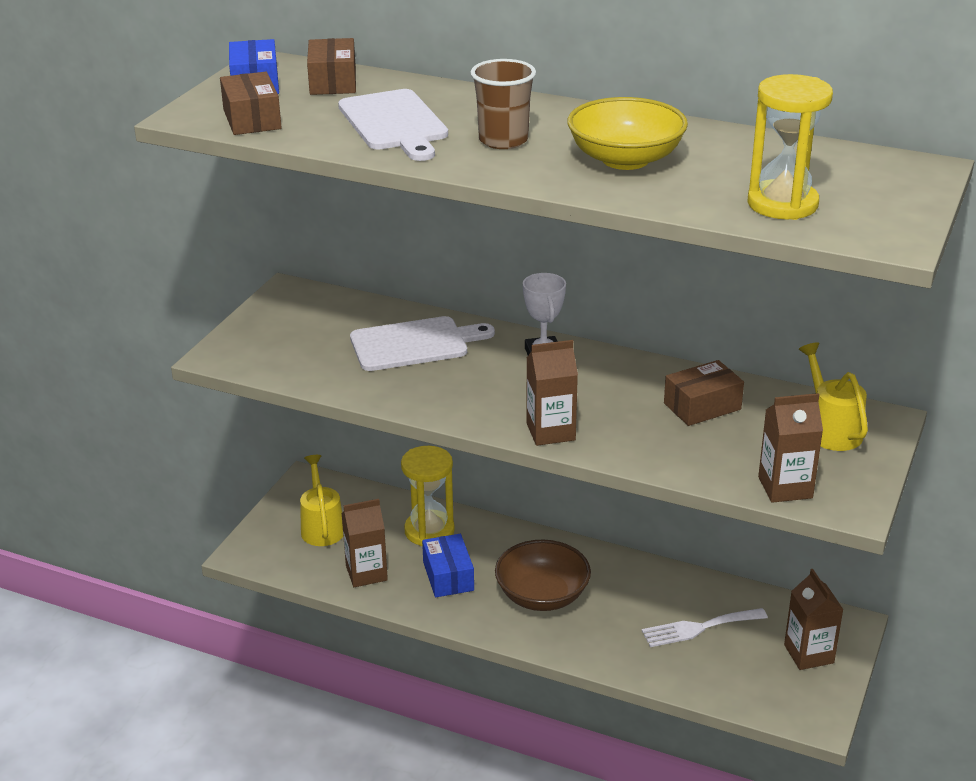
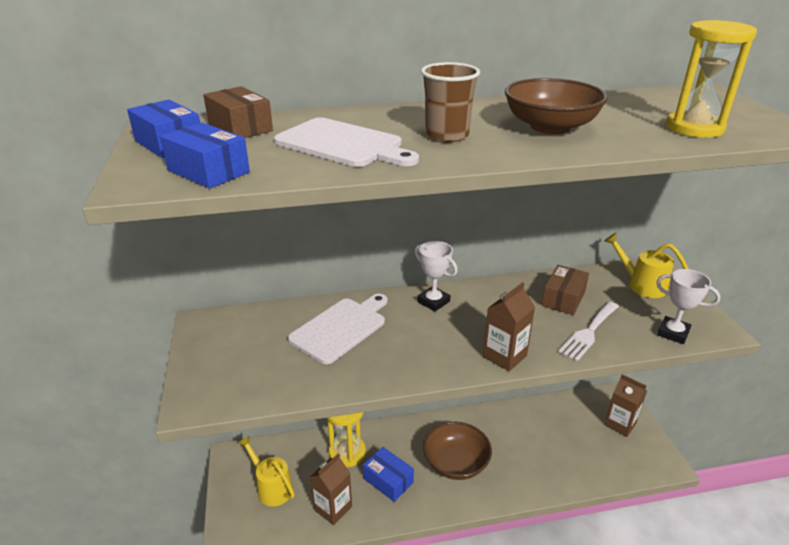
camera: 35 degrees left, 0 degrees up
brown box [220,72,282,135] -> blue box [160,122,250,189]
yellow bowl [567,97,688,170] -> brown bowl [505,78,608,134]
white fork [642,608,768,647] -> white fork moved to [558,301,619,361]
brown carton [758,393,823,503] -> white trophy [656,269,720,344]

